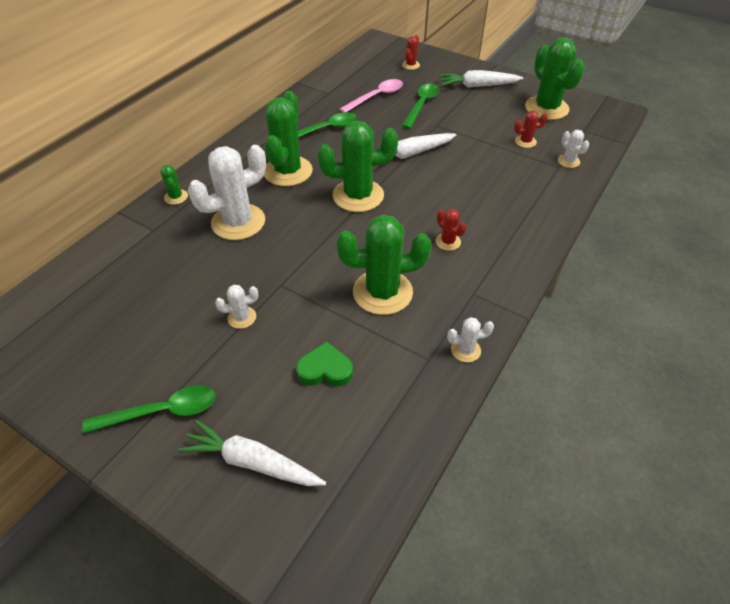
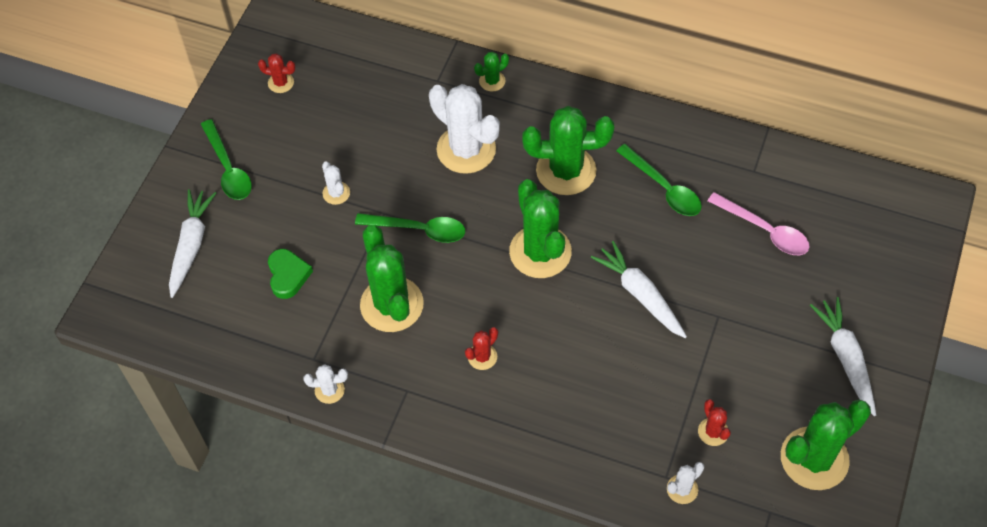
camera: 80 degrees right, 10 degrees up
red cactus [402,35,420,70] -> red cactus moved to [258,53,296,93]
green spoon [402,84,439,129] -> green spoon moved to [355,213,465,243]
white cactus [447,317,494,362] -> white cactus turned 75 degrees counterclockwise [303,364,348,404]

